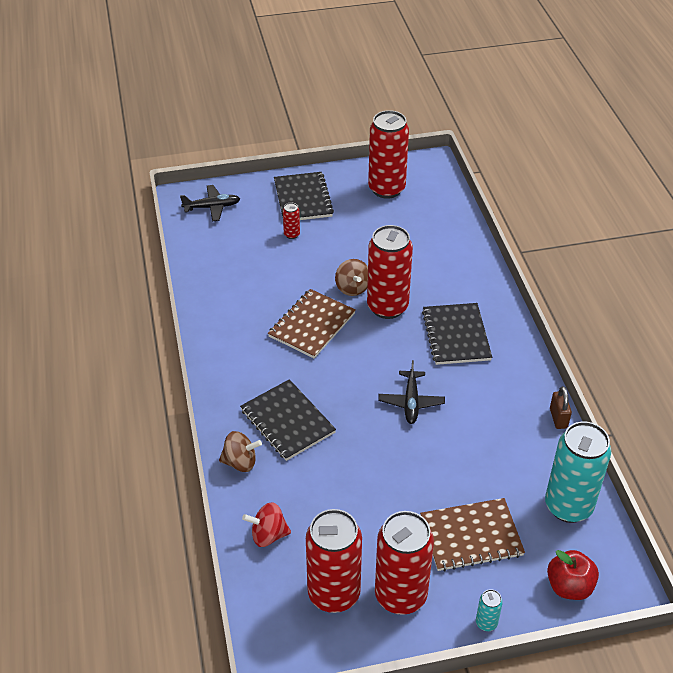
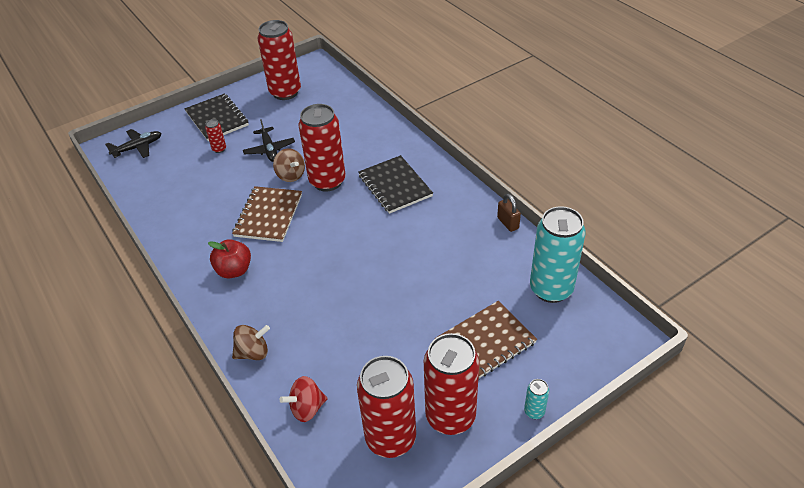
camera: 20 degrees left, 0 degrees up
black notebook [240,379,336,461] -> none
black plane [378,360,445,424] -> black plane moved to [243,119,295,162]
red apple [547,550,599,600] -> red apple moved to [208,239,251,278]

